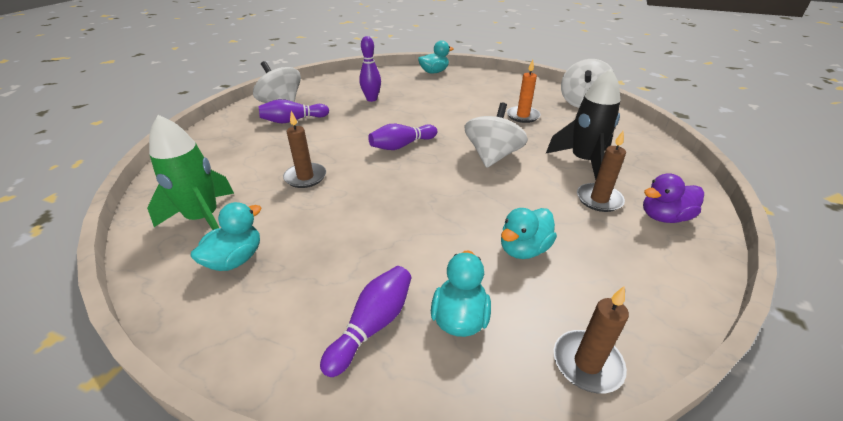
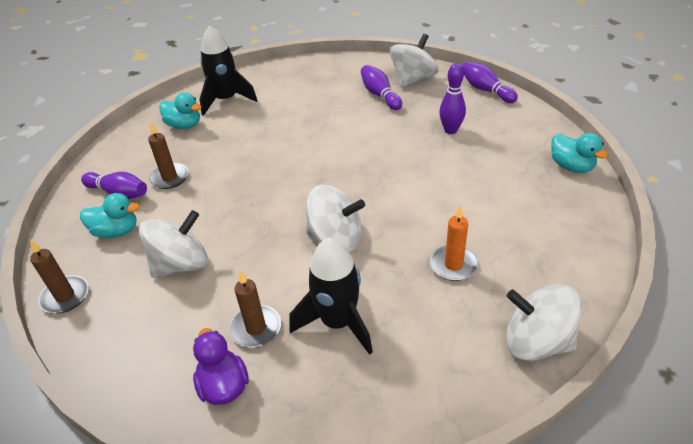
camera: 85 degrees right, 5 degrees up
green rocket [147,115,234,230] -> black rocket [200,25,258,116]
brown candle [283,111,326,188] -> brown candle moved to [148,122,189,189]
purple bowling pin [368,124,437,150] -> purple bowling pin moved to [462,61,518,103]
turquoise duck [501,208,557,259] -> white spinning top [139,210,208,278]

